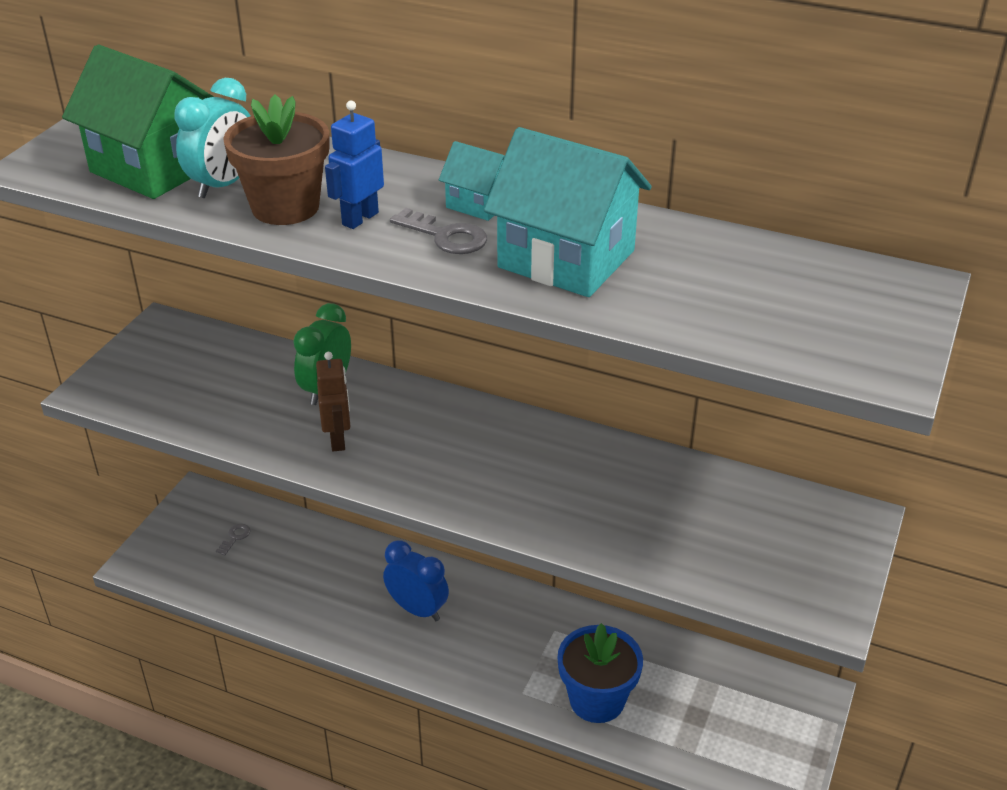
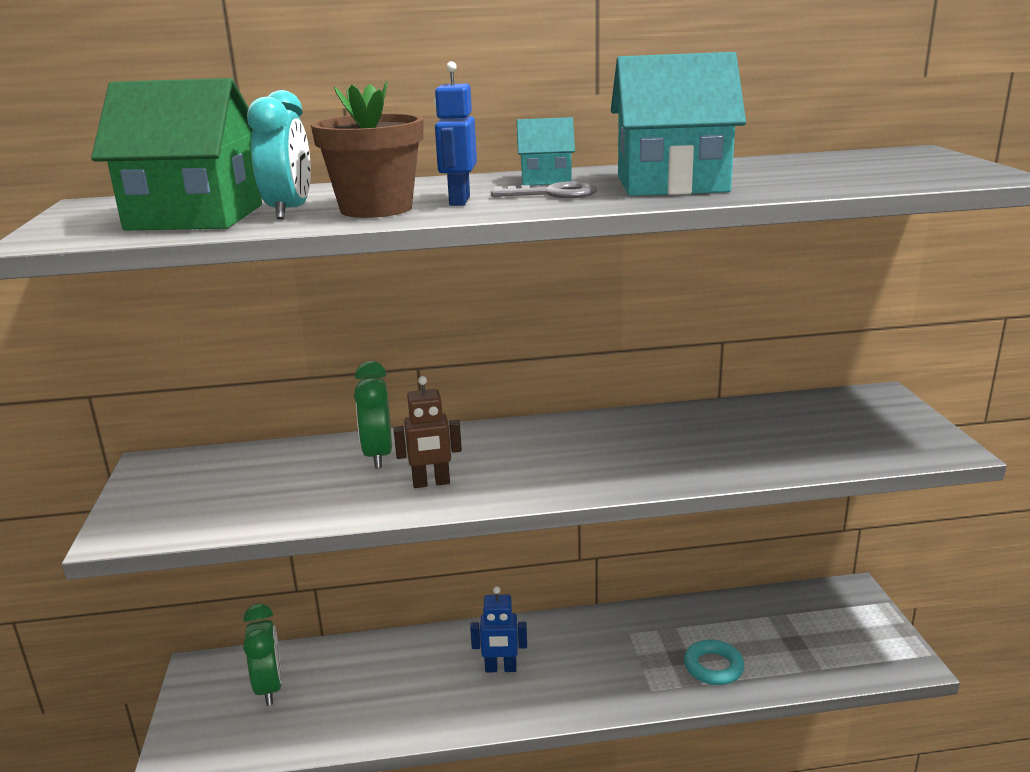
camera: 30 degrees left, 15 degrees down
grey key [216,524,251,556] -> green clock [243,604,282,706]
brown robot [316,352,351,452] -> brown robot turned 120 degrees clockwise [393,376,462,488]
blue clock [383,540,449,621] -> blue robot [470,586,527,672]
blue flower pot [557,623,643,723] -> turquoise ring [684,640,744,685]

